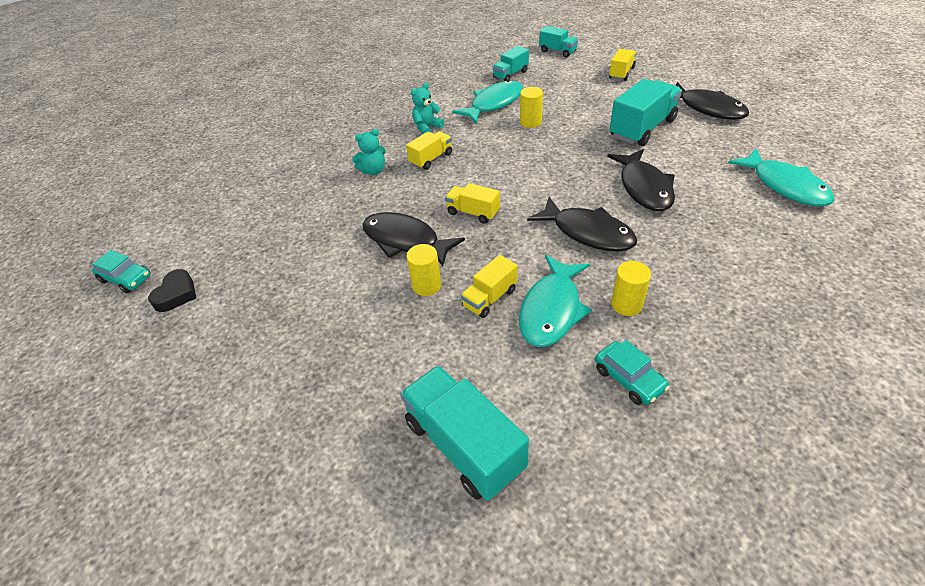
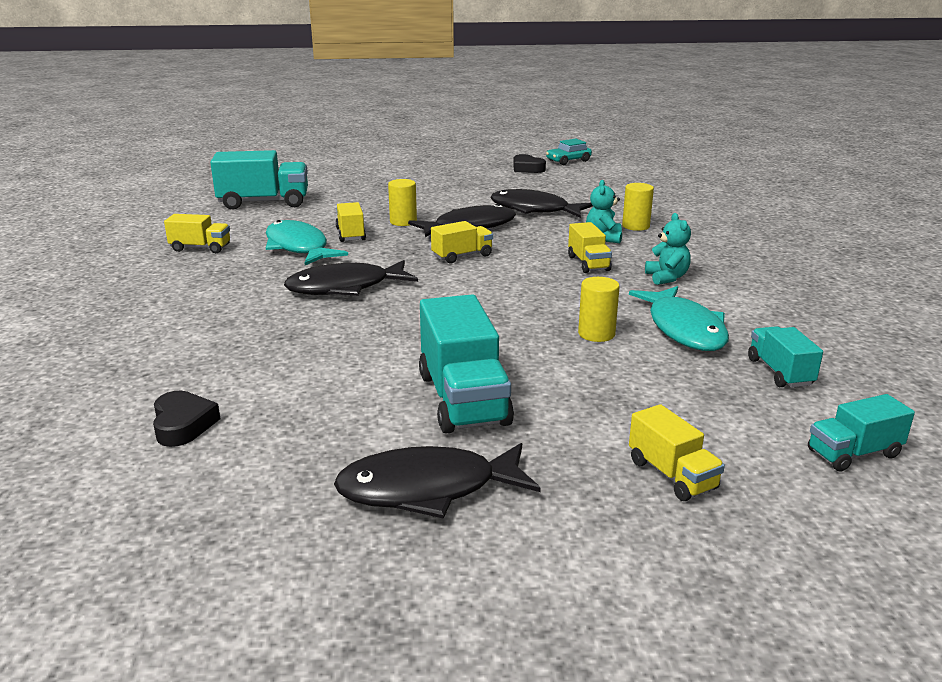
camera: 120 degrees right, 20 degrees down
turquoise car [595,340,670,405] -> yellow truck [164,214,230,253]
black fish [607,149,675,211] -> black fish moved to [490,189,592,218]
yellow cylinder [611,261,651,316] -> yellow cylinder moved to [622,183,654,231]
turquoise fish [728,148,834,207] -> black heart [153,391,221,447]

